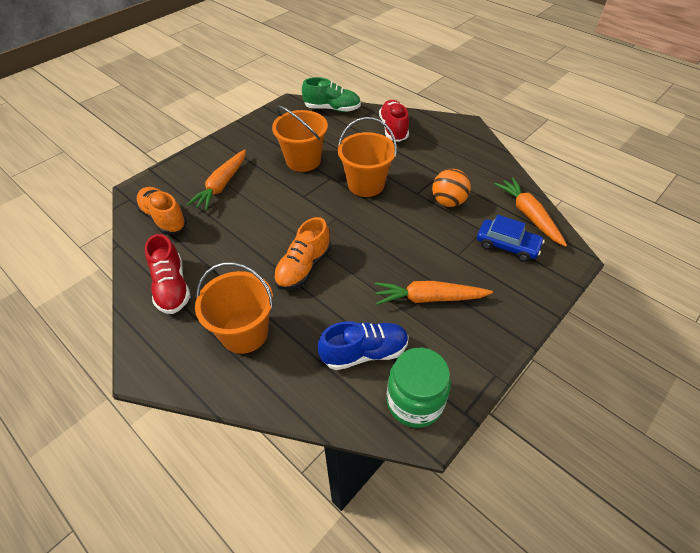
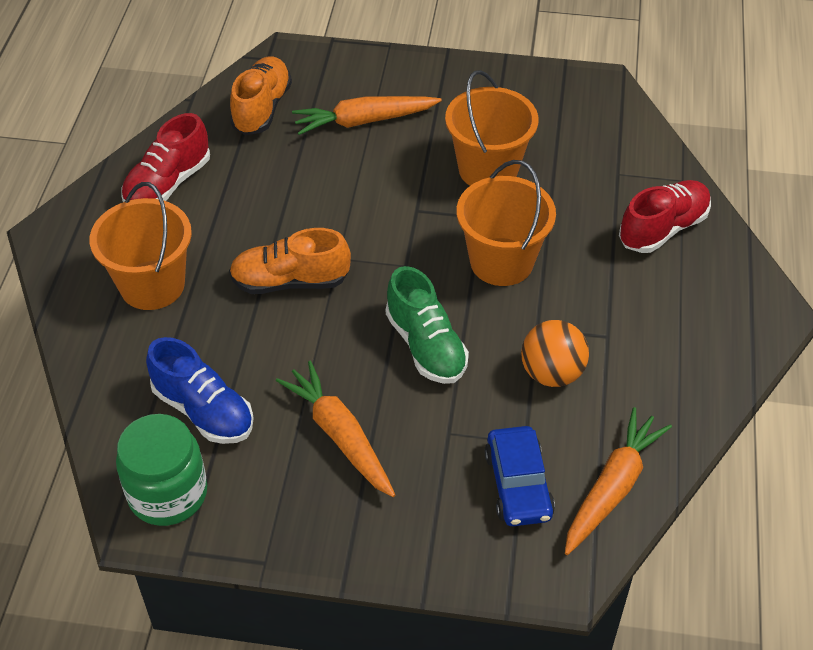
camera: 55 degrees right, 0 degrees up
green shoe [302,77,361,112] -> green shoe moved to [386,266,469,384]

